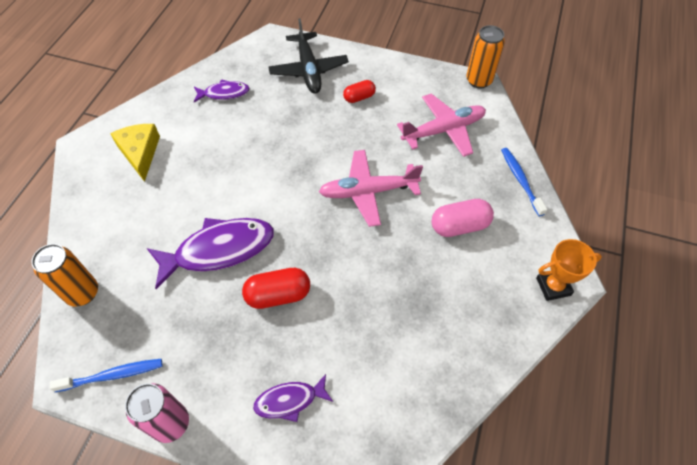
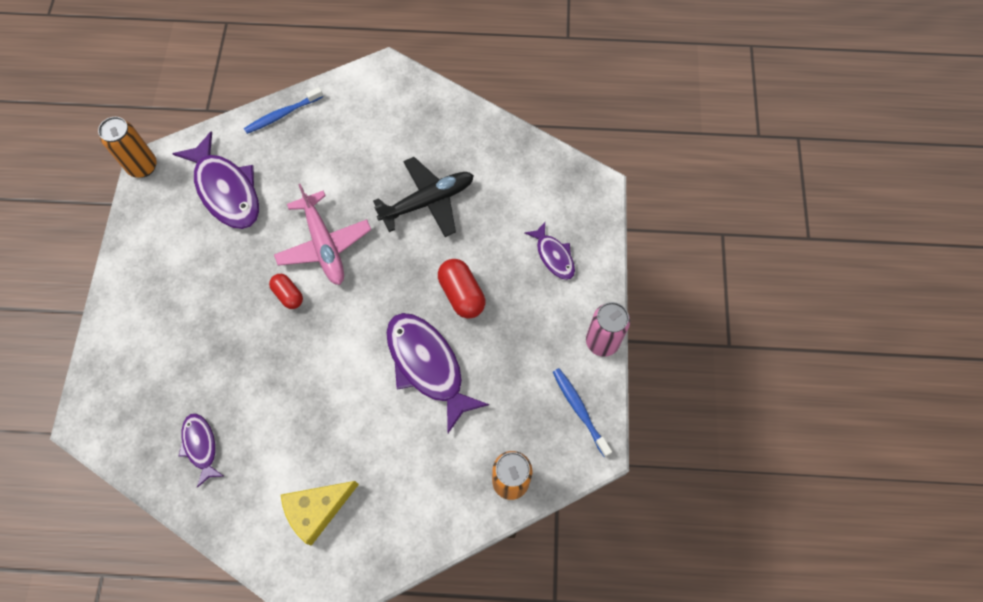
camera: 105 degrees left, 10 degrees up
black plane [268,18,349,93] -> black plane moved to [373,157,474,237]
red capsule [343,80,376,103] -> red capsule moved to [269,274,303,309]
pink plane [397,94,486,157] -> purple fish [172,131,259,229]
pink capsule [432,199,494,237] -> none
orange trophy [536,239,602,301] -> none

